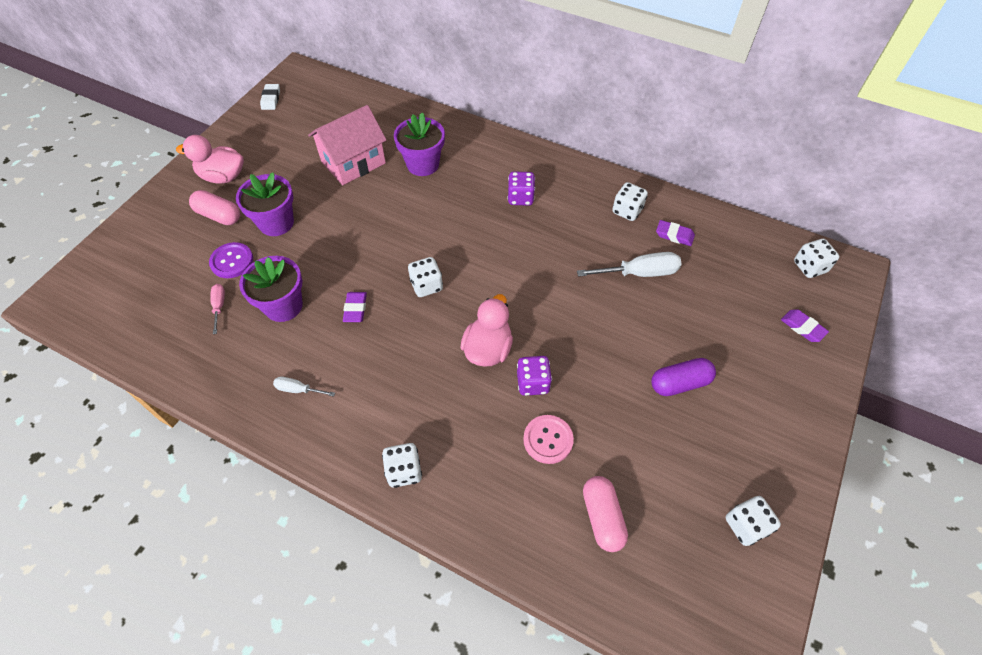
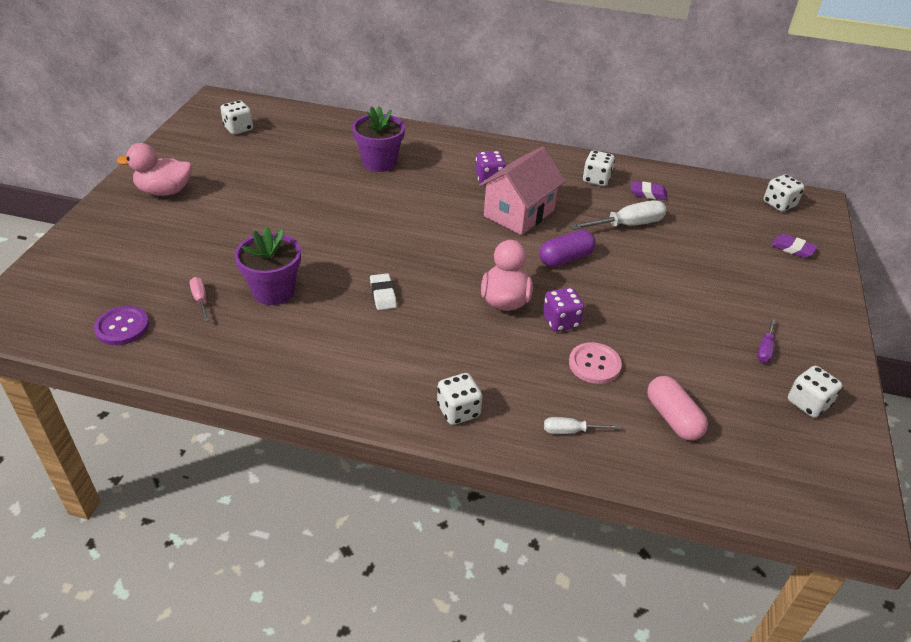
camera: 15 degrees left, 15 degrees down
pink capsule [189,190,240,225] -> none
purple button [209,242,253,278] -> purple button moved to [94,306,149,345]
purple flower pot [236,173,294,236] -> none
white eraser [260,84,280,110] -> white eraser moved to [370,273,397,310]
white screwdriver [273,377,335,397] -> white screwdriver moved to [544,417,619,434]
pink house [308,105,387,185] -> pink house moved to [479,146,566,235]
purple eraser [343,292,367,322] -> none
white dice [408,257,443,297] -> white dice moved to [220,101,253,135]
purple capsule [652,358,716,396] -> purple capsule moved to [539,230,596,267]
none -> purple screwdriver [757,318,776,363]

